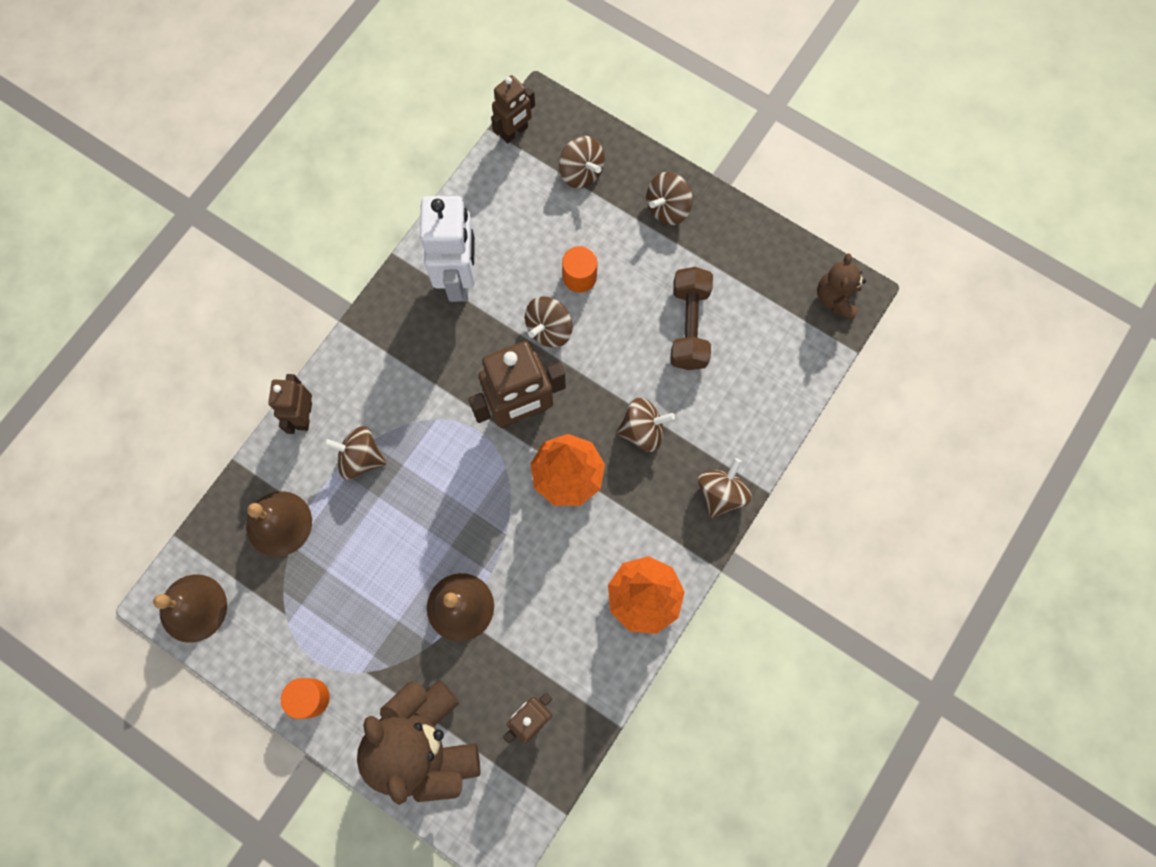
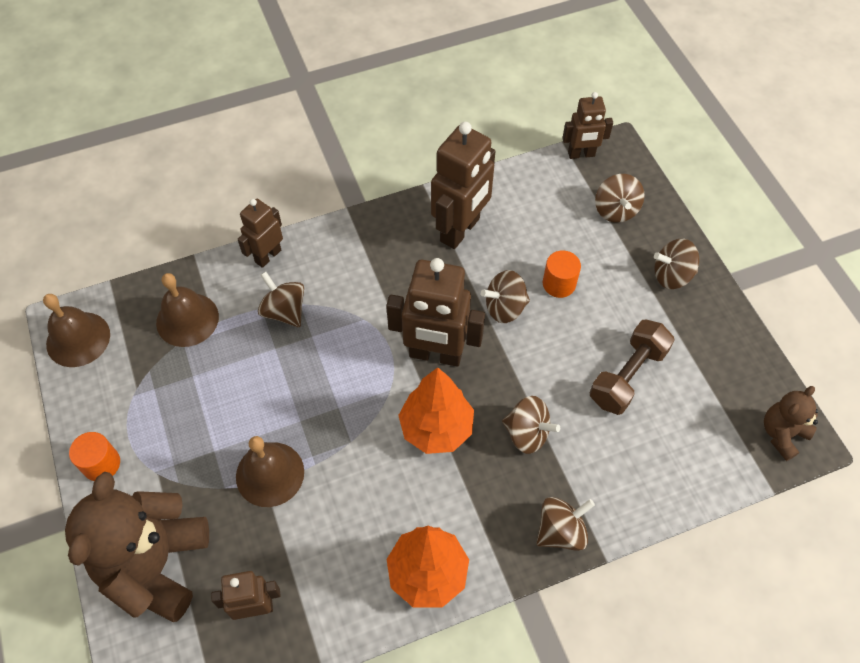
camera: 35 degrees right, 15 degrees down
white robot [420,195,475,302] -> brown robot [431,122,496,249]

